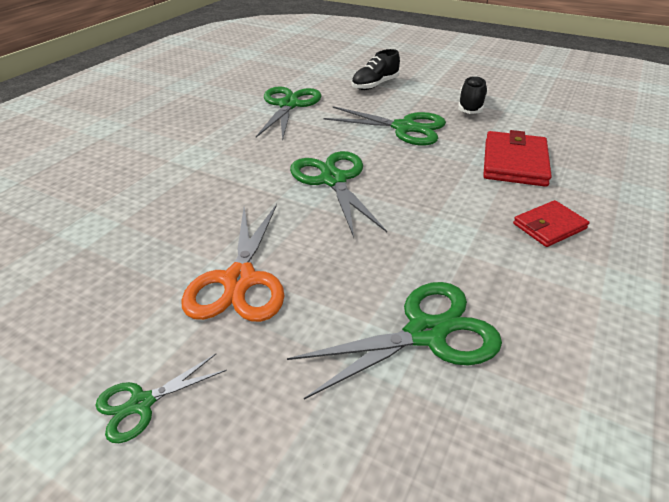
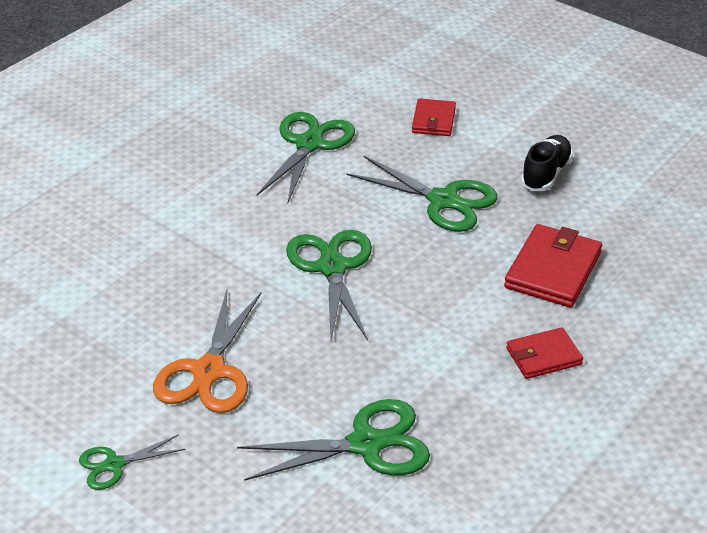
camera: 10 degrees right, 0 degrees up
black shoe [352,49,400,90] -> red wallet [412,98,456,136]

